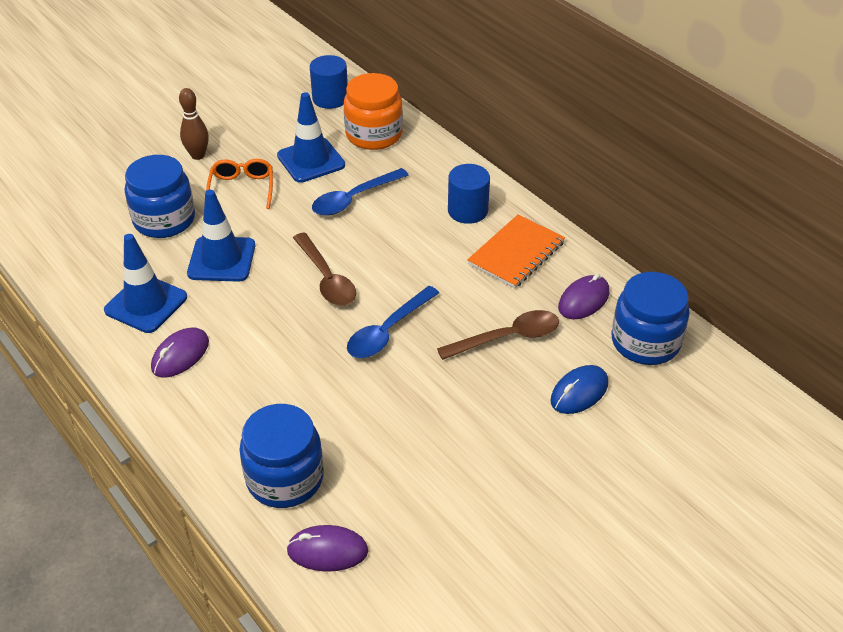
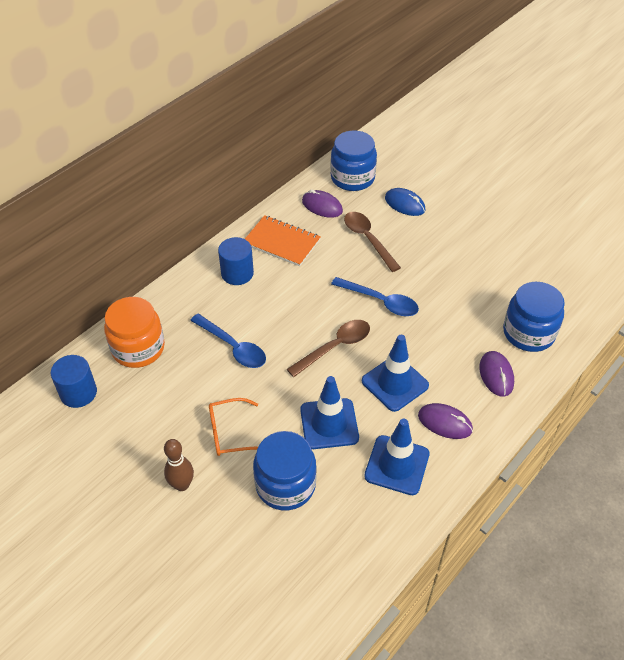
camera: 100 degrees left, 5 degrees up
blue traffic cone [277,92,345,183] -> blue traffic cone moved to [362,335,429,412]
purple mouse [286,525,368,572] -> purple mouse moved to [479,351,514,397]

